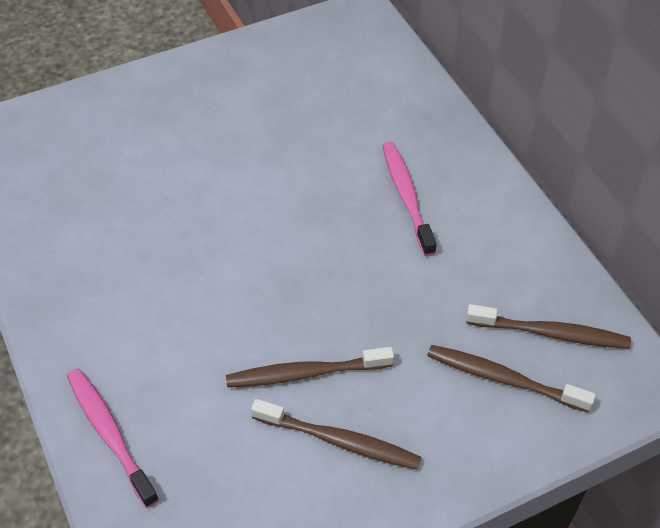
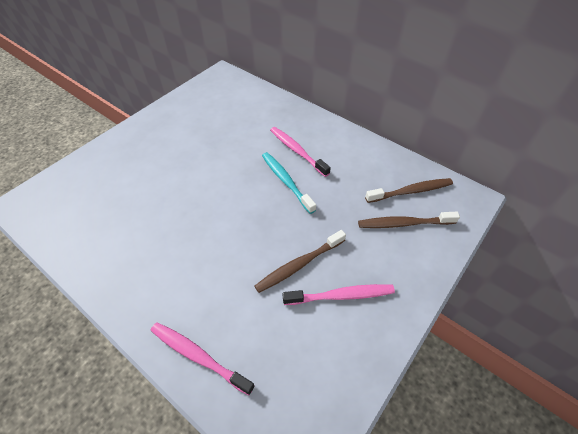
camera: 25 degrees left, 0 degrees up
brown toothbrush [251,399,421,470] -> pink toothbrush [283,284,395,305]
none -> turquoise toothbrush [262,152,316,214]

